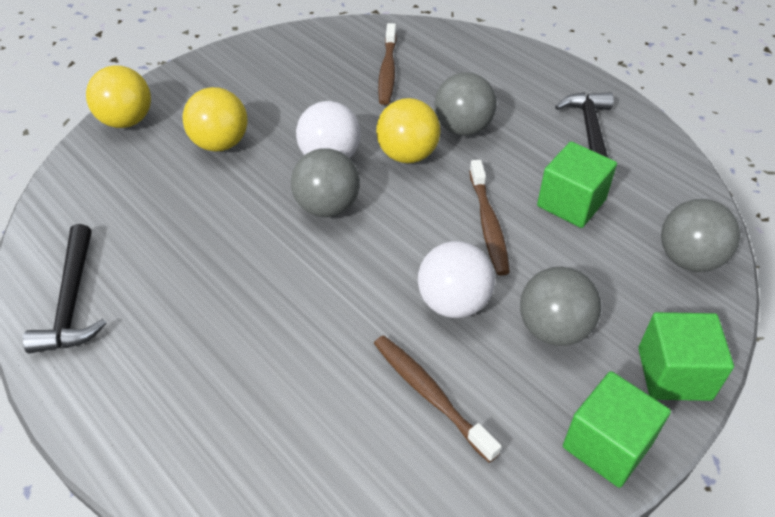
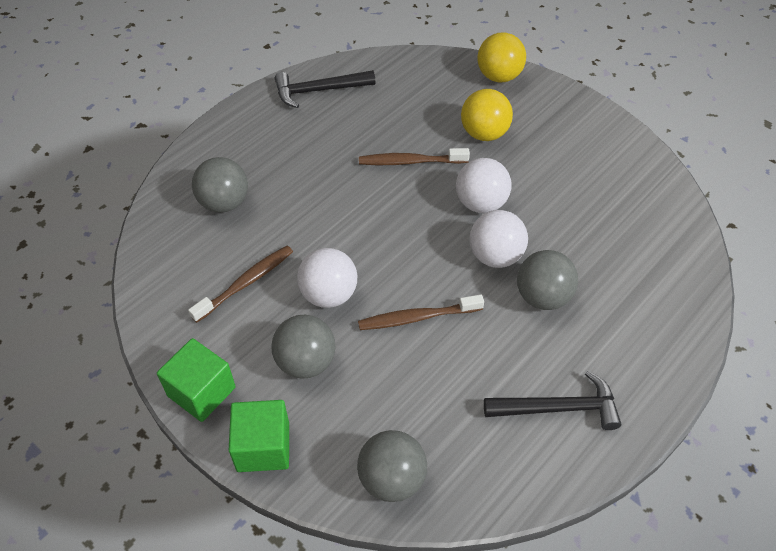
camera: 85 degrees right, 5 degrees up
grey ball [291,148,360,217] -> grey ball moved to [192,157,248,213]
yellow ball [376,98,441,163] -> white ball [470,210,528,268]
brown toothbrush [378,23,397,105] -> brown toothbrush moved to [359,148,470,165]
green cube [537,142,617,228] -> none

